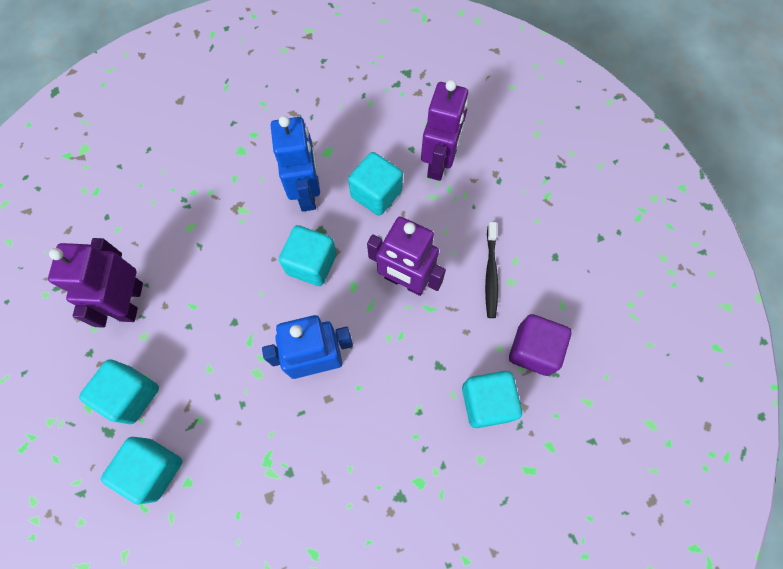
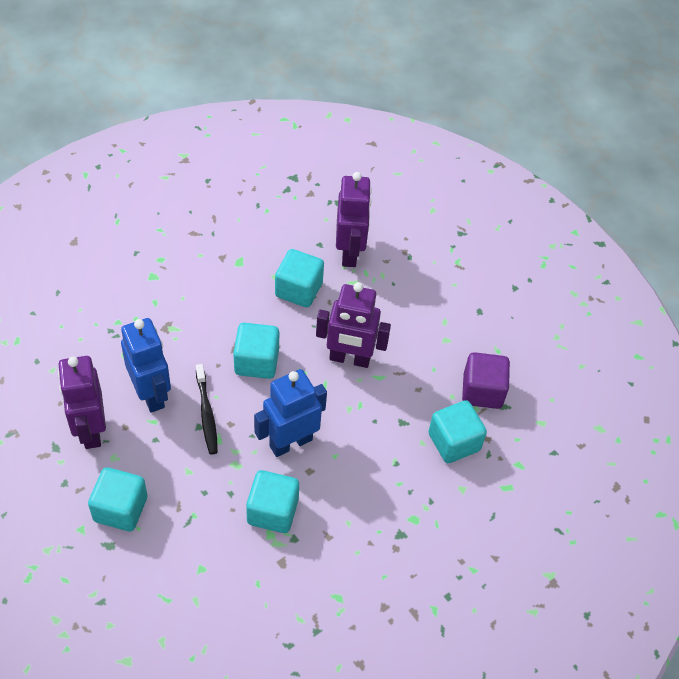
camera: 20 degrees left, 15 degrees down
turquoise cube [101,437,182,505] -> turquoise cube moved to [246,470,299,533]
blue robot [271,116,320,211] -> blue robot moved to [121,318,171,413]
black toothbrush [485,222,498,318] -> black toothbrush moved to [196,364,218,454]

